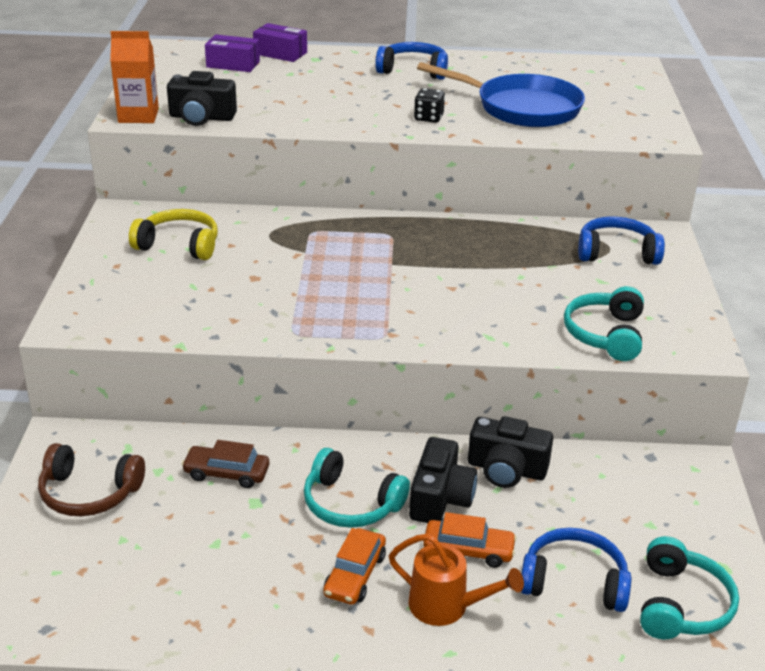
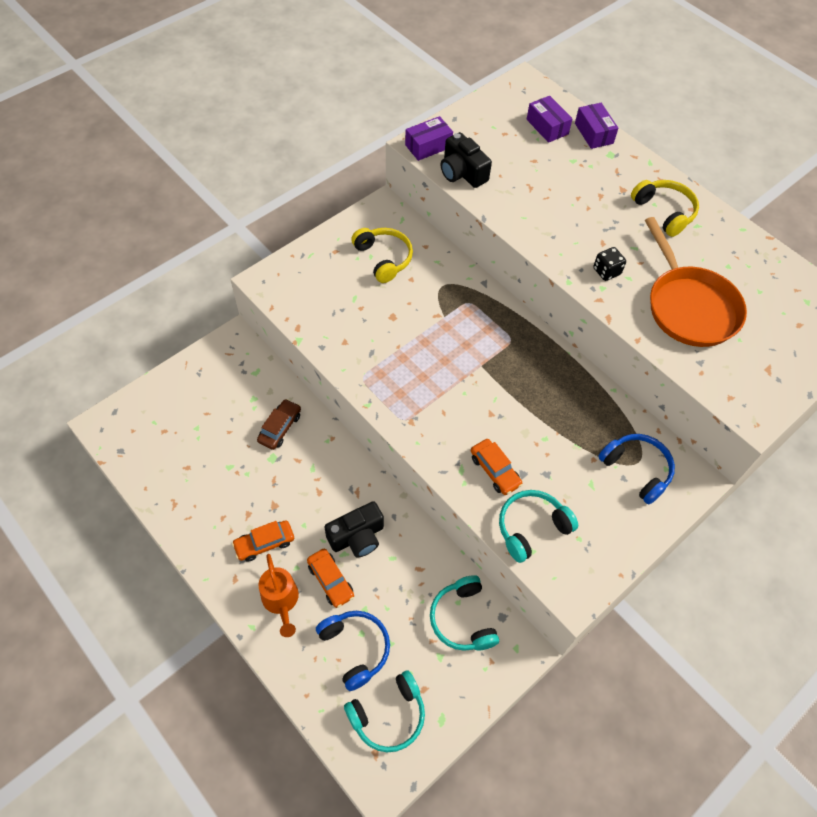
camera: 45 degrees right, 25 degrees up
brown headphones [38,443,145,516] -> none
orange carton [110,31,159,123] -> purple box [405,116,453,161]
brown car [181,440,269,488] -> brown car turned 60 degrees clockwise [257,399,301,450]
turquoise headphones [304,448,410,528] -> turquoise headphones moved to [430,575,499,651]
blue headphones [375,42,448,80] -> yellow headphones [631,180,699,237]
blue pan [417,62,585,127] -> orange pan [645,217,747,347]
black camera [468,416,553,488] -> none
none -> orange car [471,439,523,495]

